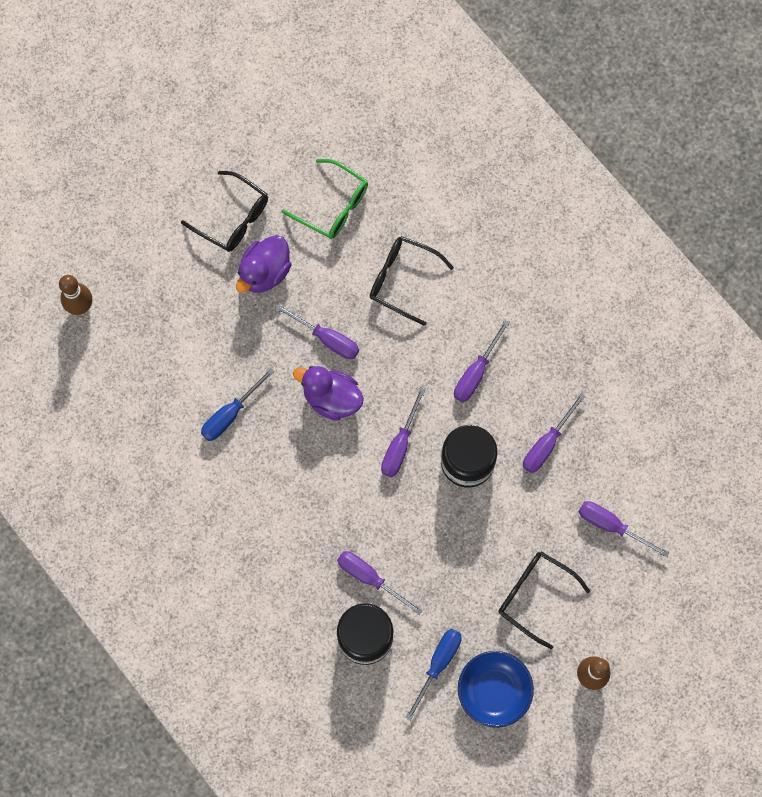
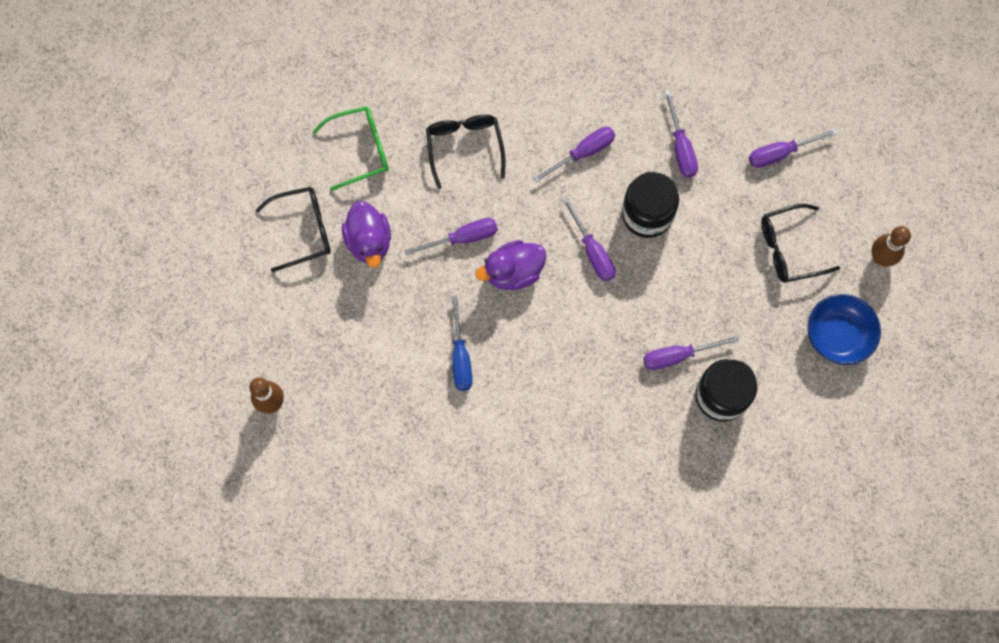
camera: 50 degrees left, 0 degrees up
black glasses [370,236,454,326] -> black glasses turned 105 degrees clockwise [426,115,505,189]
blue screwdriver [405,629,462,721] -> none
purple screwdriver [454,319,510,402] -> purple screwdriver turned 105 degrees counterclockwise [534,127,615,182]

